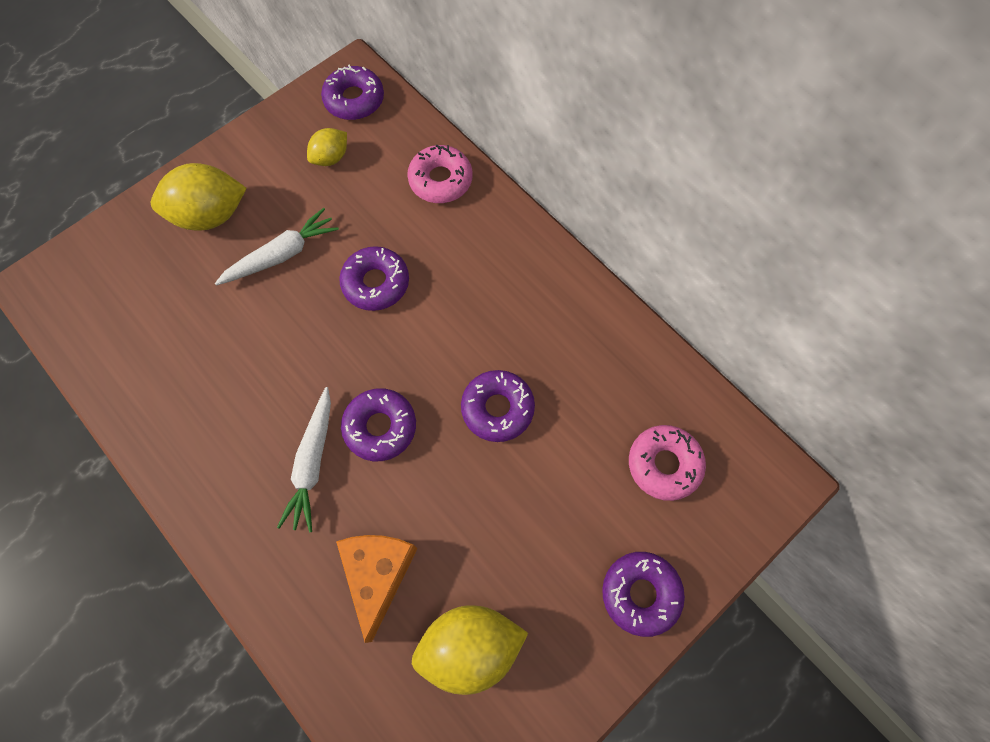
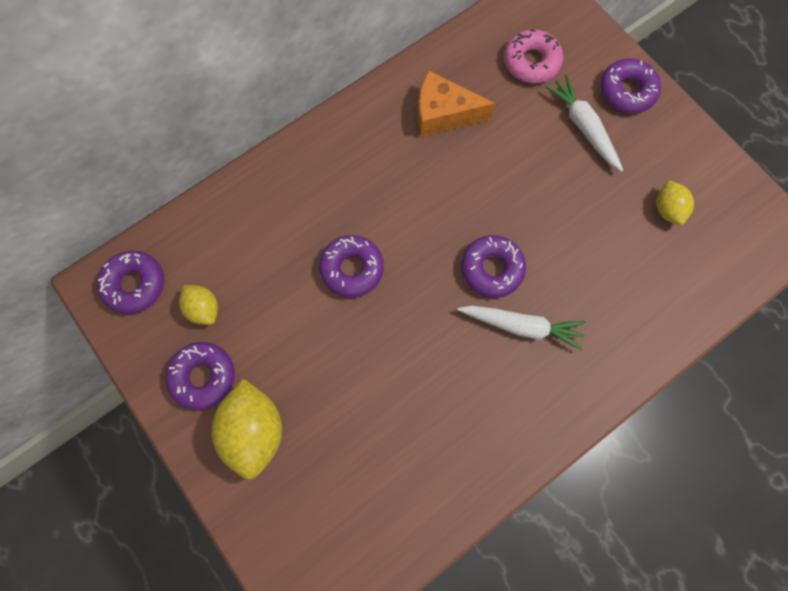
camera: 85 degrees left, 5 degrees up
white carrot [215,208,339,285] -> white carrot moved to [545,75,623,172]
orange cheese [336,535,417,643] -> orange cheese moved to [418,70,495,137]
pink donut [407,145,473,203] -> none
yellow lemon [412,605,528,695] -> yellow lemon [656,180,694,225], size x0.56
purple donut [461,370,535,442] -> purple donut moved to [165,342,235,410]

